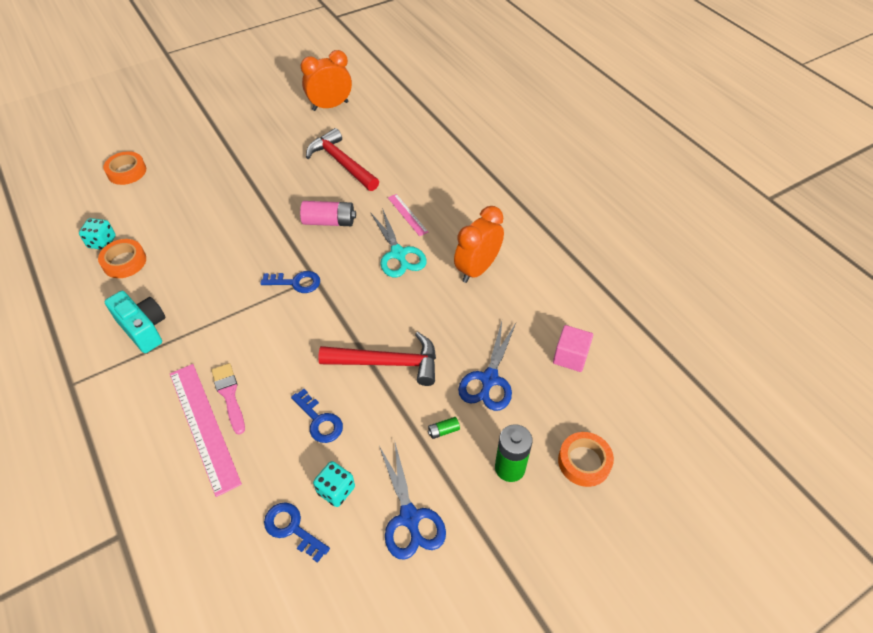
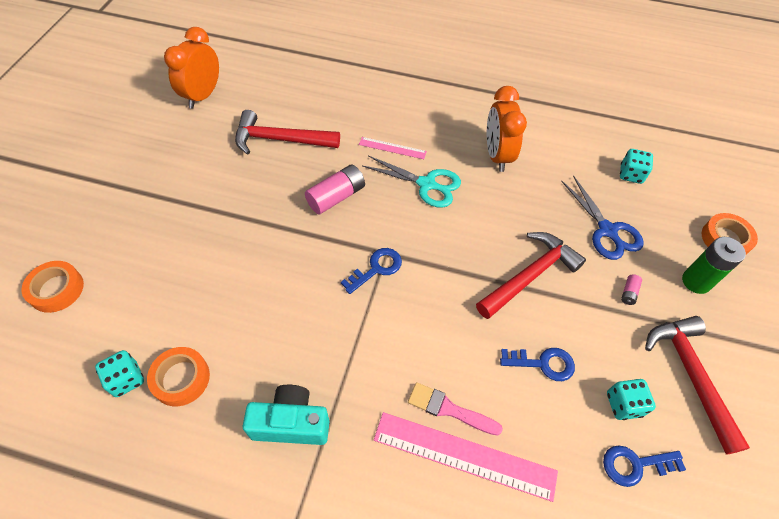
camera: 45 degrees left, 5 degrees up
blue scissors [379,443,446,560] -> red hammer [645,316,750,454]
green battery [428,417,460,439] -> pink battery [621,274,642,305]
pink cube [553,325,593,372] -> turquoise dice [620,149,653,184]

